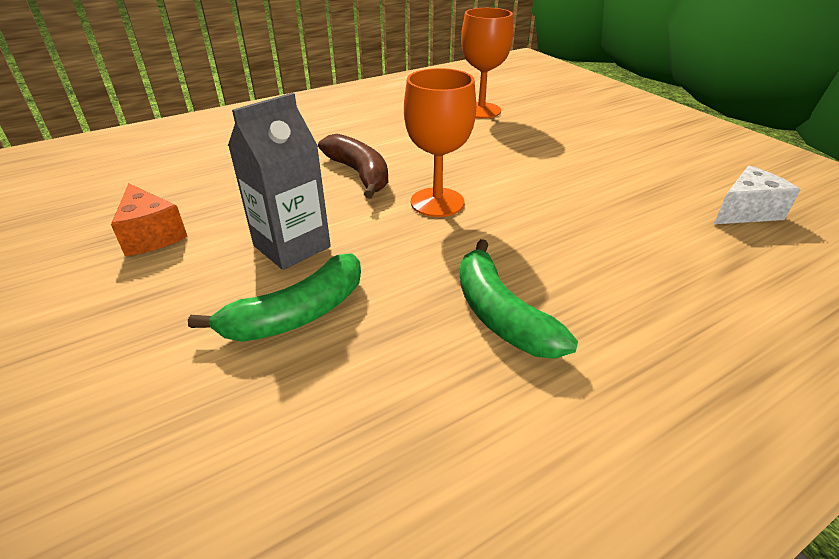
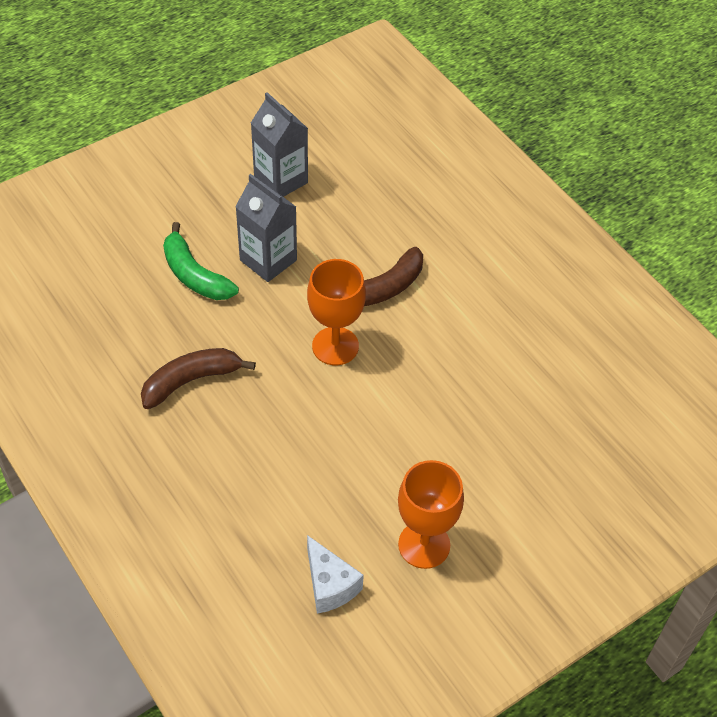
camera: 85 degrees right, 15 degrees up
orange cheese [111,183,188,256] -> grey carton [251,92,308,197]
green banana [460,239,578,359] -> brown banana [141,348,256,409]
orange goblet [461,8,513,119] -> orange goblet moved to [398,460,464,569]

